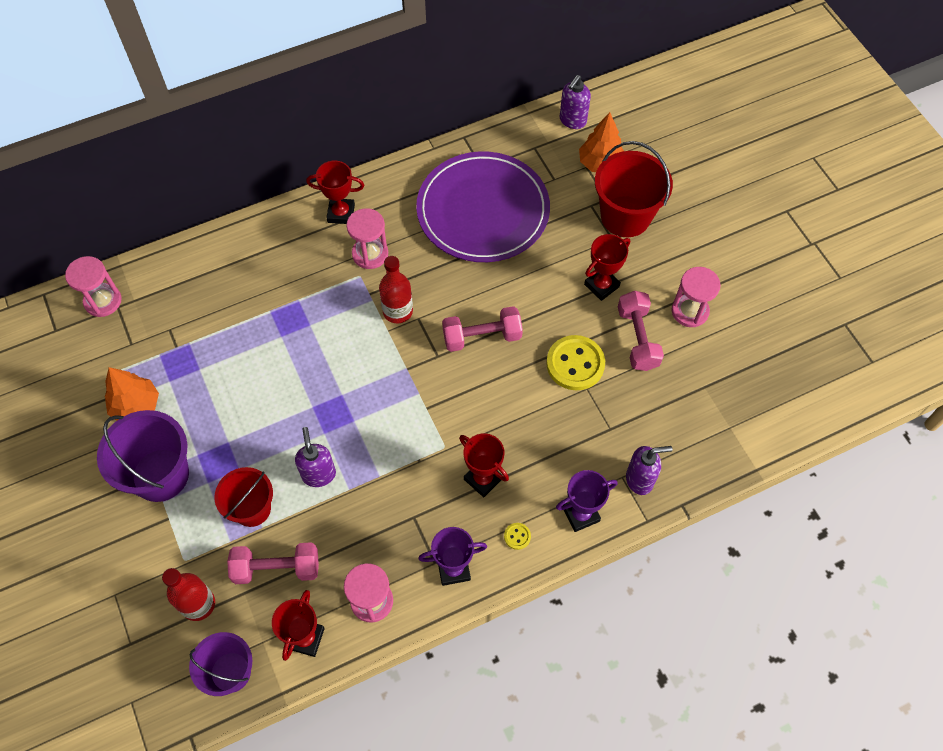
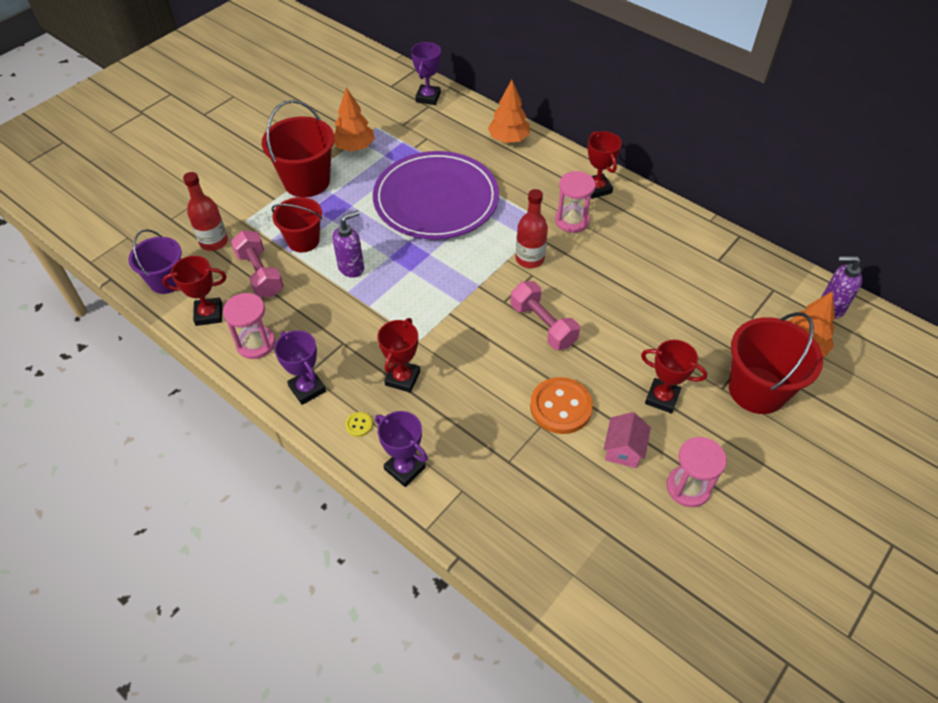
camera: 65 degrees right, 10 degrees down
pink hourglass [65,256,122,317] -> purple trophy [411,42,441,105]
purple bucket [97,410,189,502] -> red bucket [262,100,334,197]
purple plate [416,151,550,262] -> purple plate moved to [373,151,499,239]
yellow button [546,335,605,390] -> orange button [530,377,593,434]
pink dumbbell [618,291,664,371] -> pink house [604,412,651,468]
purple soap dispenser [626,446,673,495] -> none
none -> orange tree [488,80,530,143]

